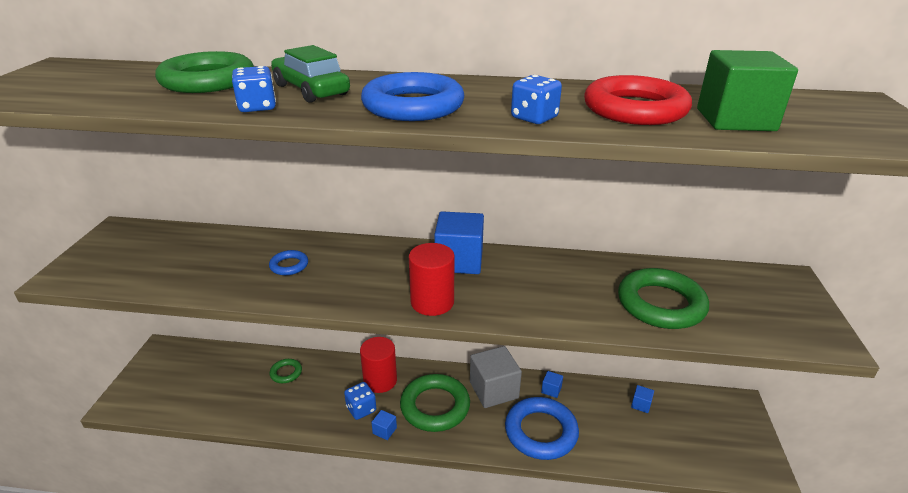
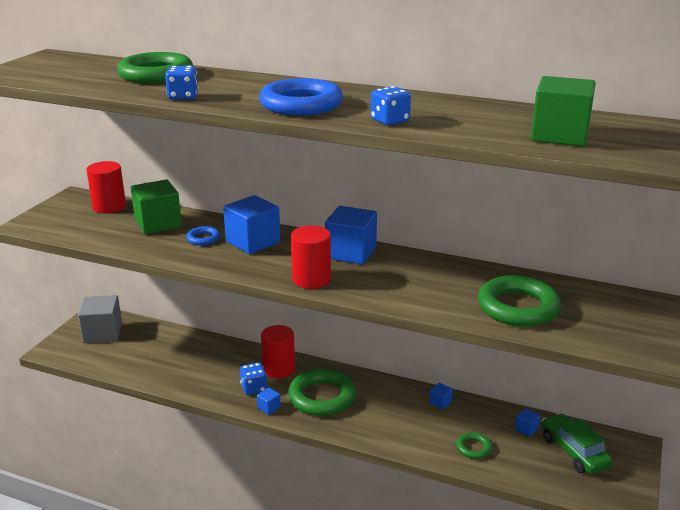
camera: 15 degrees right, 5 degrees down
green ring [269,359,302,383] -> green ring moved to [456,432,492,459]
green car [271,45,350,103] -> green car moved to [542,413,613,474]
grey cube [470,346,522,408] -> grey cube moved to [78,295,122,343]
blue ring [505,397,579,460] -> none
red ring [584,75,692,125] -> none
none -> red cylinder [86,161,126,214]
none -> green cube [131,179,182,234]
none -> blue cube [223,195,280,254]

